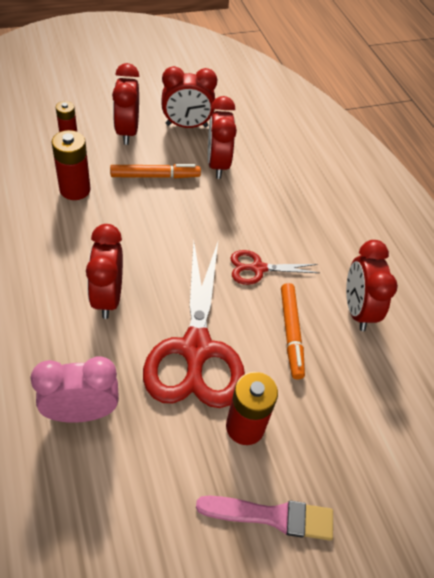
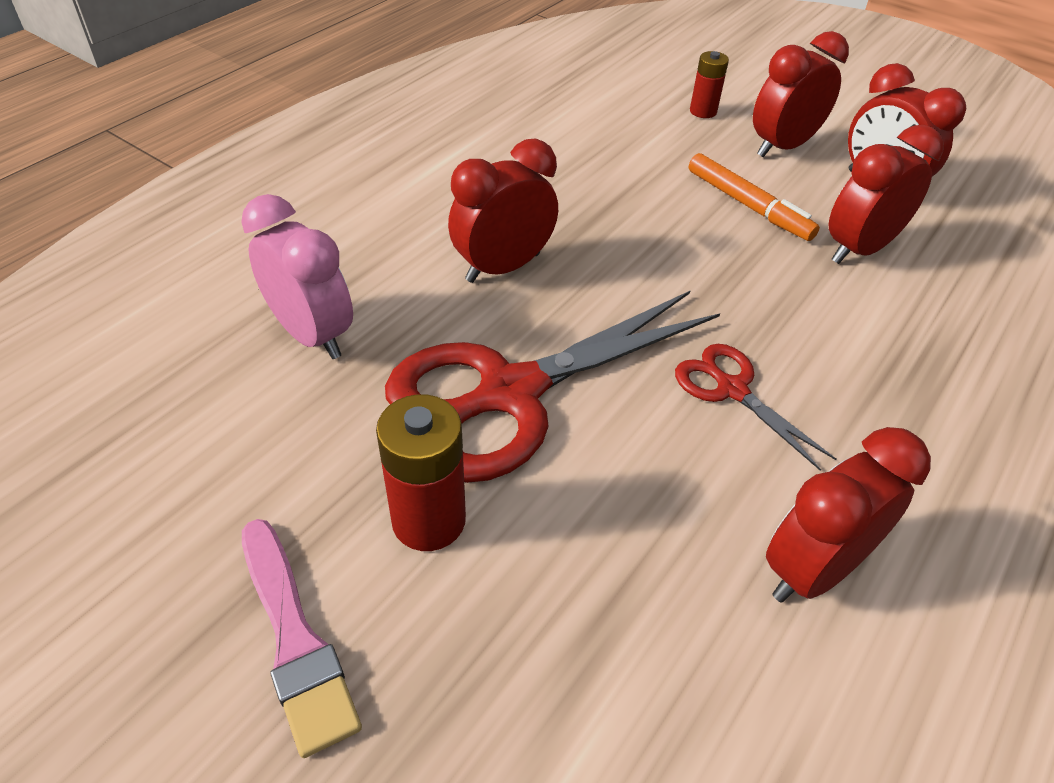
camera: 60 degrees right, 5 degrees down
red battery [52,130,91,200] -> none
orange marker [281,283,305,380] -> none

